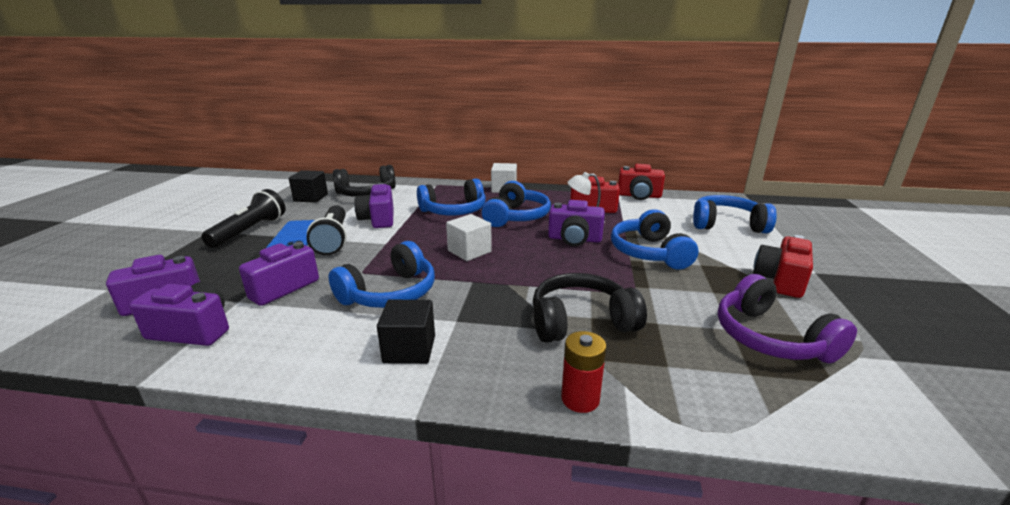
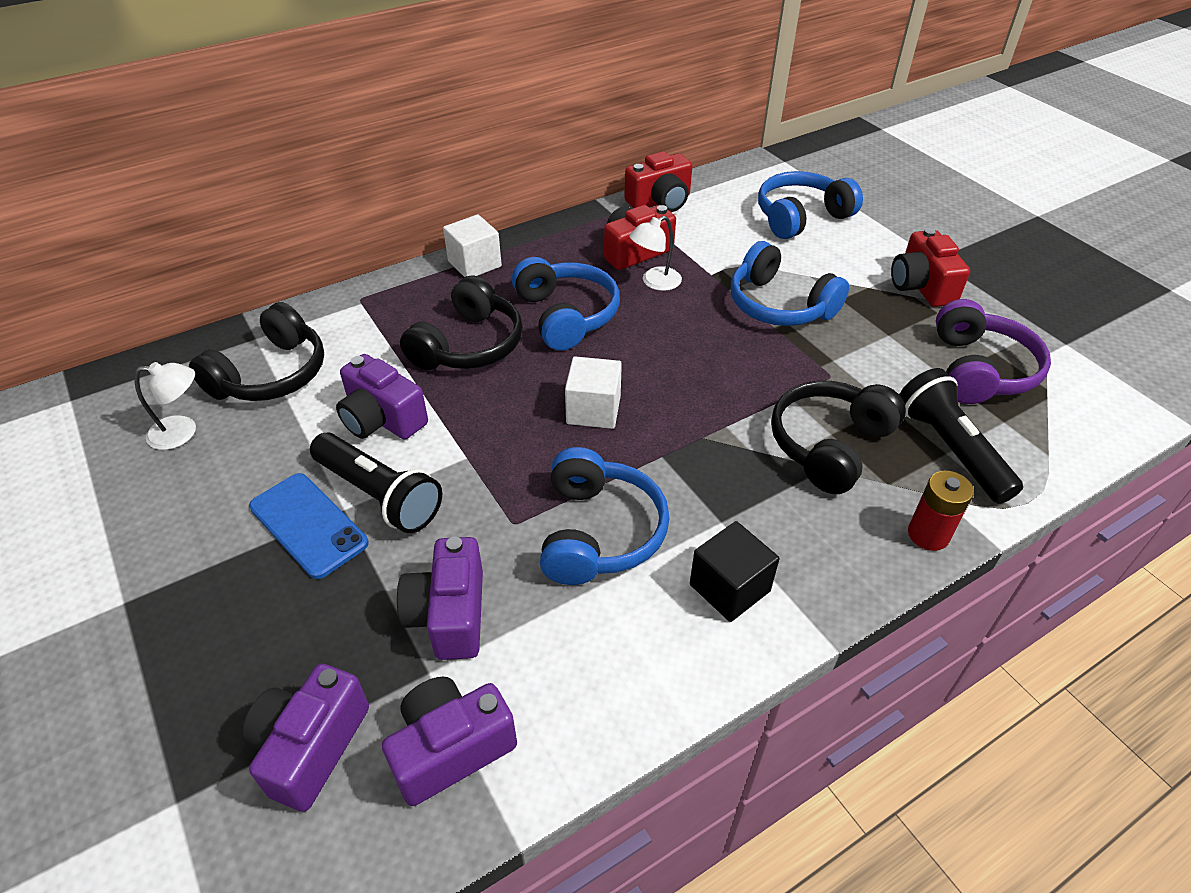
camera: 40 degrees left, 20 degrees up
black flashlight [201,189,285,248] -> black flashlight moved to [899,368,1023,504]
black cube [289,170,328,203] -> white lamp [134,362,196,450]
blue headphones [417,178,486,215] -> black headphones [400,275,523,370]
purple camera [548,200,605,247] -> none
purple headphones [718,274,857,363] -> purple headphones turned 105 degrees counterclockwise [936,299,1051,404]

